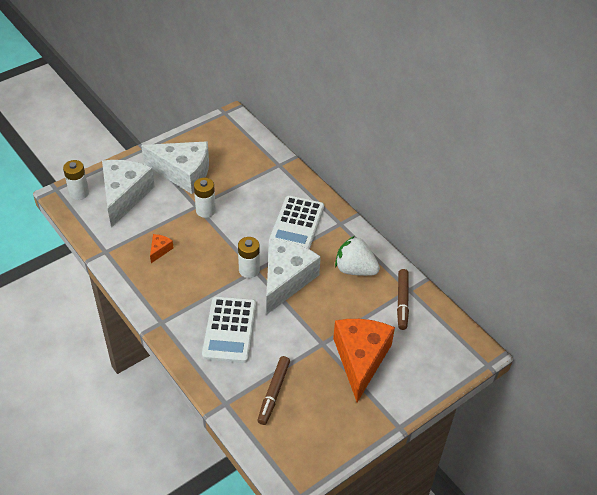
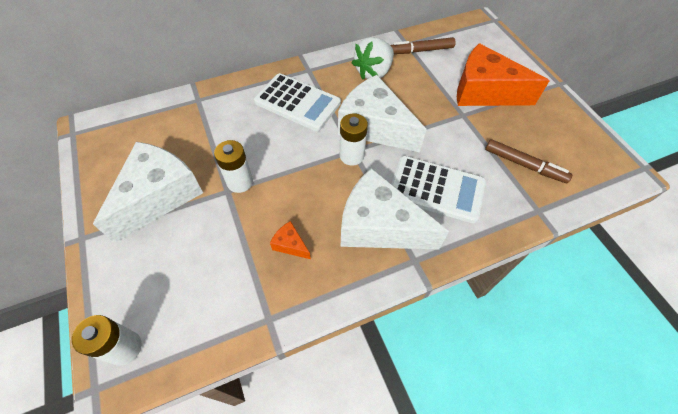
camera: 75 degrees left, 10 degrees up
white cheese [102,160,155,228] -> white cheese moved to [341,168,449,250]
brown marker [397,269,409,330] -> brown marker turned 150 degrees clockwise [391,37,456,54]

